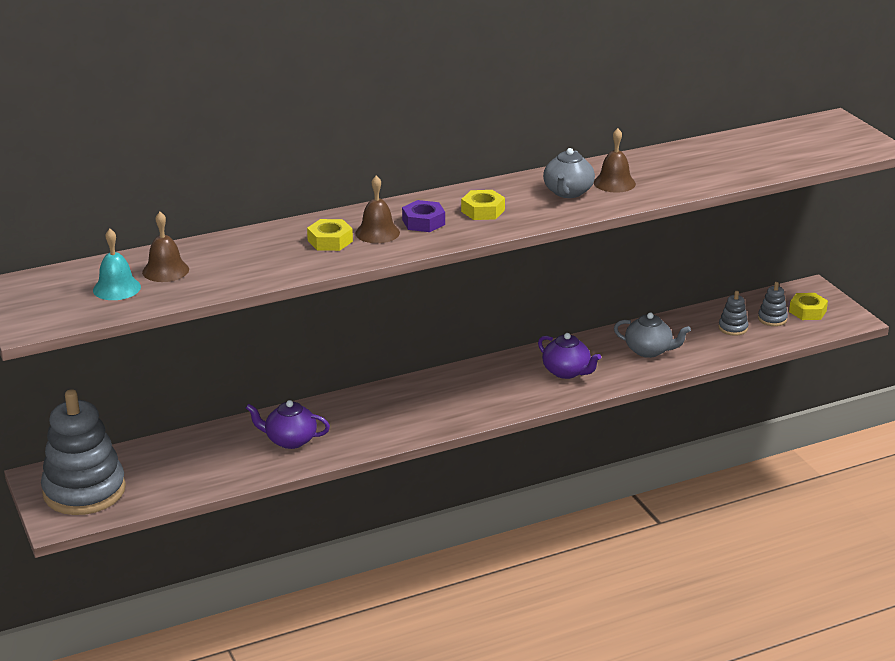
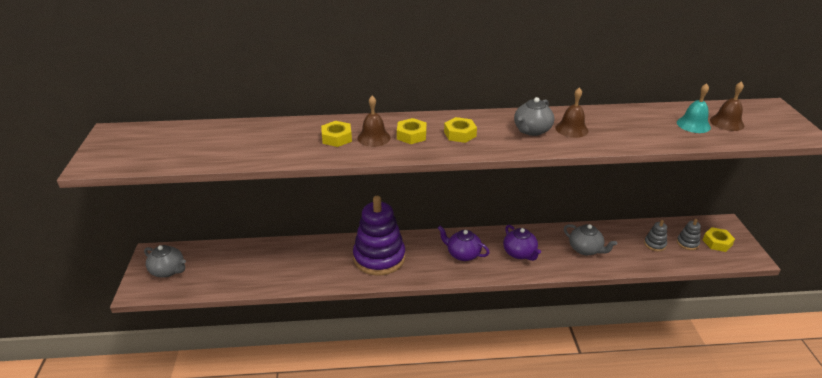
camera: 20 degrees right, 5 degrees up
grey stacking toy [41,389,126,515] -> grey teapot [144,245,186,277]
turquoise bell [93,229,141,300] -> turquoise bell moved to [677,83,711,133]
brown bell [142,212,189,282] -> brown bell moved to [710,81,744,131]
purple teapot [246,400,330,449] -> purple teapot moved to [438,226,490,261]
purple nut [402,200,445,232] -> yellow nut [397,118,427,144]
none -> purple stacking toy [353,196,405,275]

